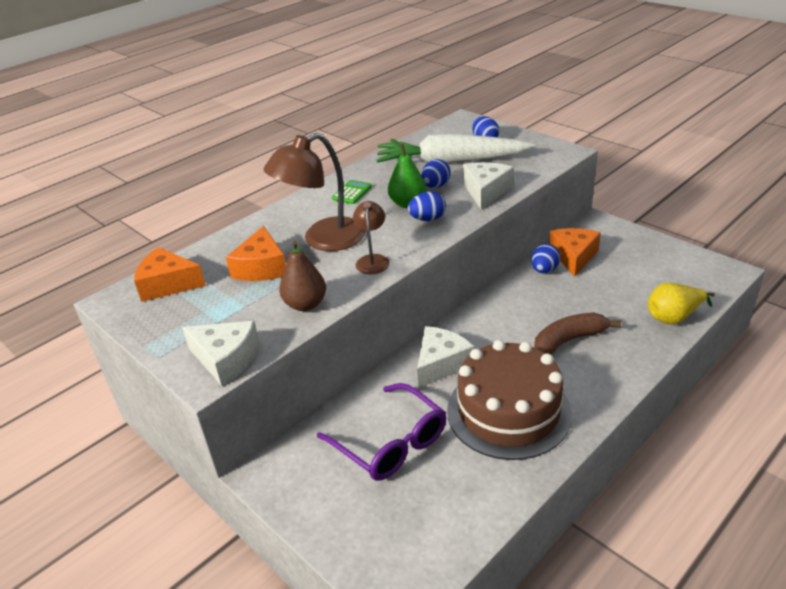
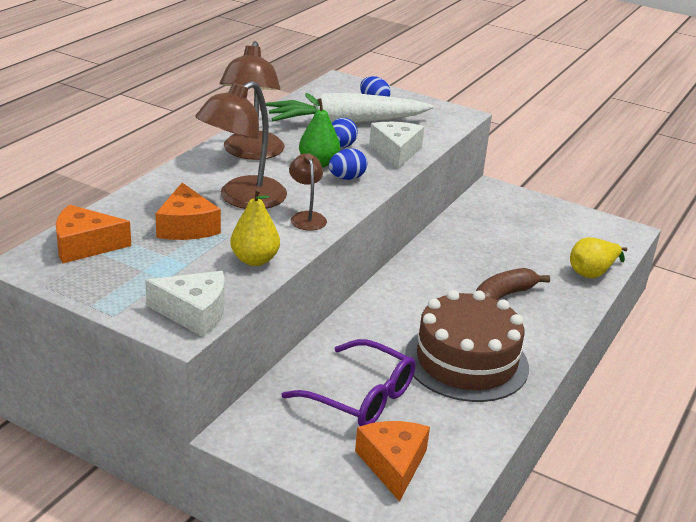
camera: 20 degrees left, 5 degrees down
brown pear [279,241,326,311] -> yellow pear [230,188,280,266]
green calculator [332,180,372,204] -> brown lamp [219,41,284,160]
white cheese [417,326,474,388] -> none
blue egg [531,244,560,273] -> none
orange cheese [549,228,601,277] -> orange cheese moved to [355,421,430,502]

